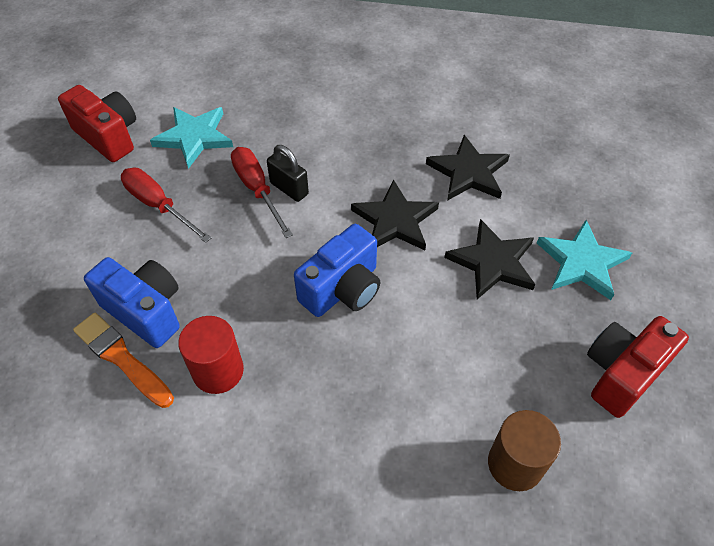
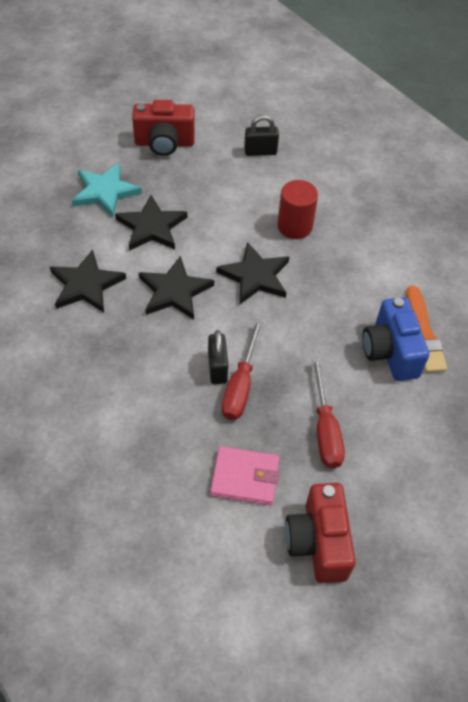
camera: 140 degrees left, 0 degrees up
turquoise star [150,107,233,169] -> pink wallet [210,446,279,505]
red cylinder [178,316,244,394] -> red cylinder moved to [277,180,318,239]
blue camera [294,224,380,317] -> black star [216,242,289,304]
brown cylinder [488,410,561,491] -> black padlock [244,115,279,156]

